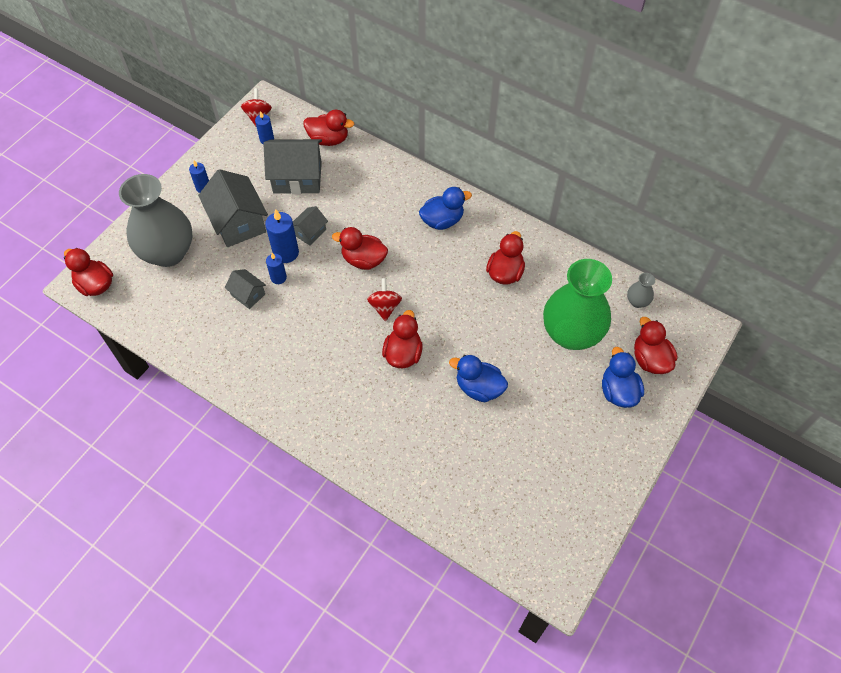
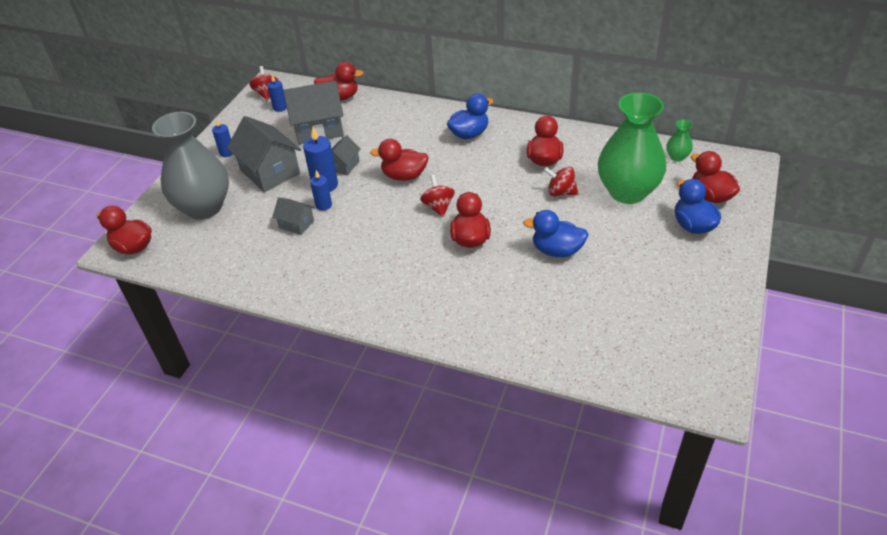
camera: 10 degrees left, 15 degrees down
grey vase [627,273,655,308] -> green vase [666,120,693,161]
none -> red spinning top [544,167,578,196]

